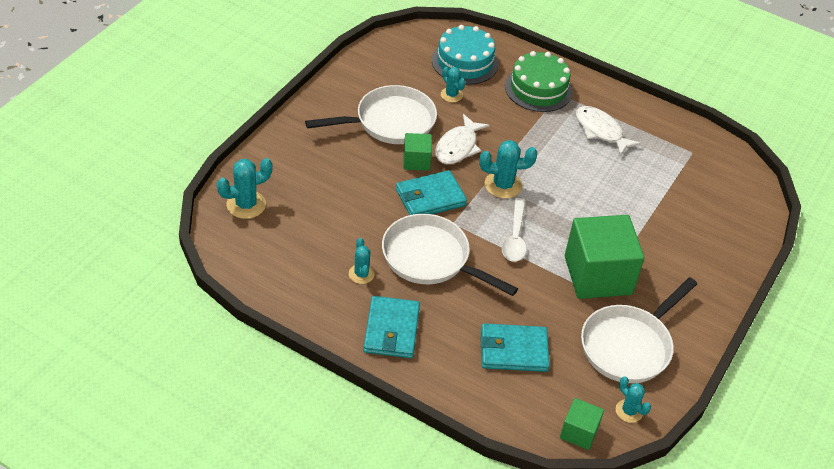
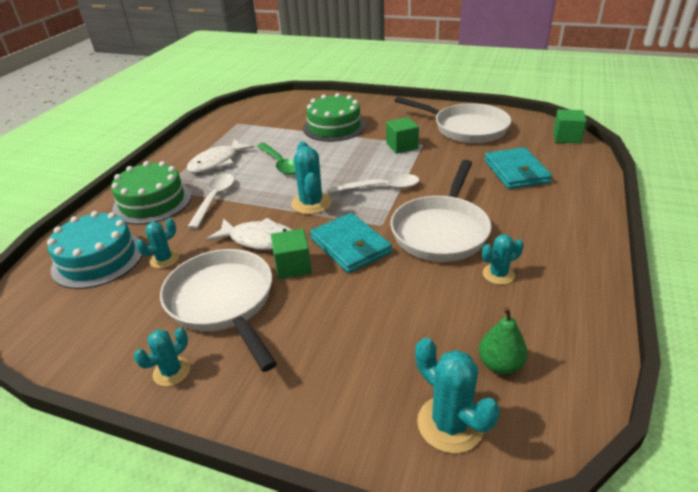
camera: 95 degrees left, 10 degrees down
turquoise wallet [363,296,420,358] -> none
green cube [565,215,644,299] -> green cube [386,117,419,154], size x0.49
turquoise cactus [616,376,651,423] -> turquoise cactus moved to [134,328,190,386]
none -> white spoon [187,174,235,229]
none -> green spoon [257,143,296,175]
none -> green cake [303,93,366,142]
none -> green pear [479,307,528,374]

